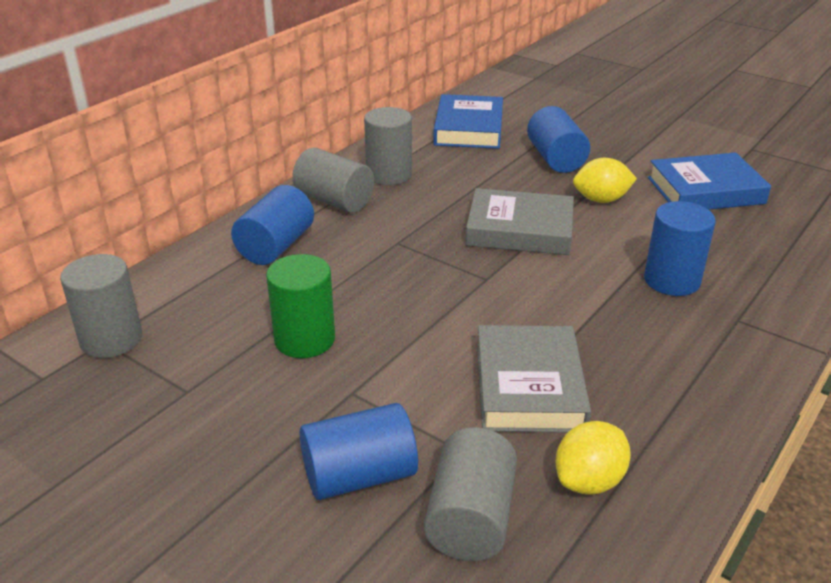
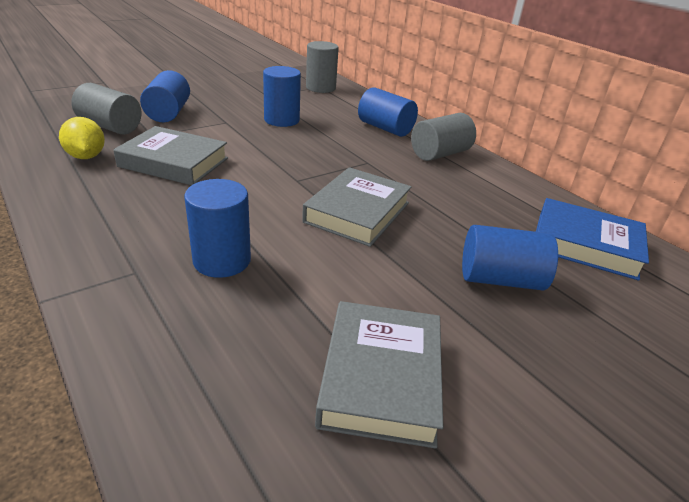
camera: 105 degrees right, 0 degrees up
green cylinder [266,254,335,358] -> blue cylinder [263,66,301,127]
grey cylinder [364,107,412,185] -> none
yellow lemon [573,158,637,203] -> none
blue book [648,153,771,210] -> grey book [315,301,443,449]

